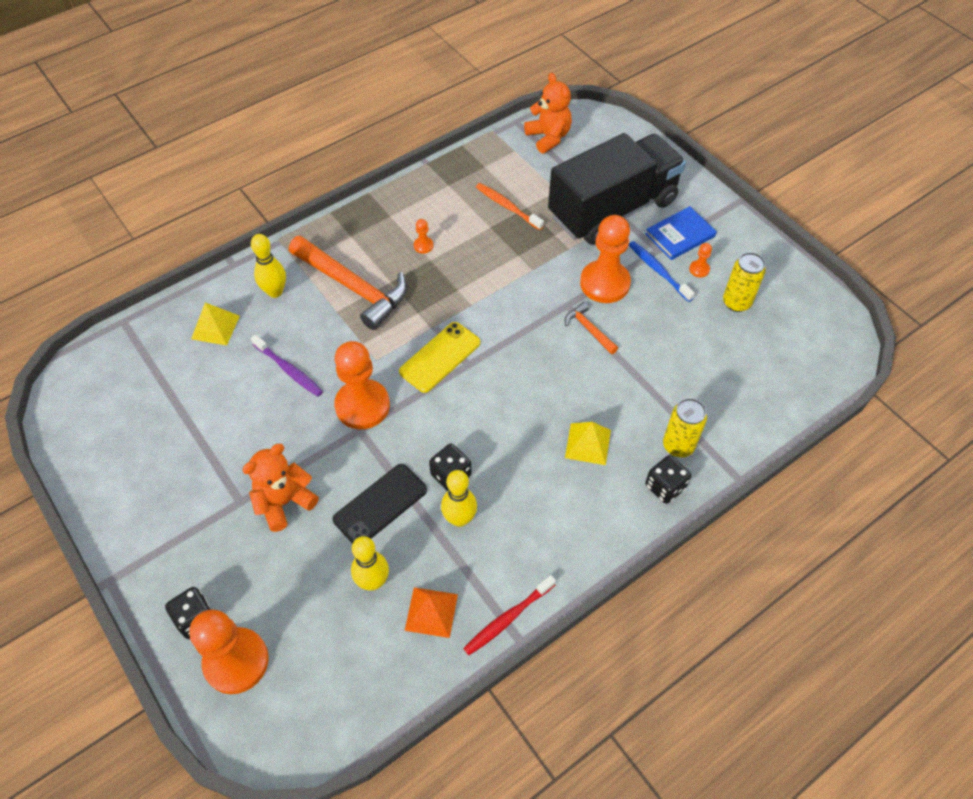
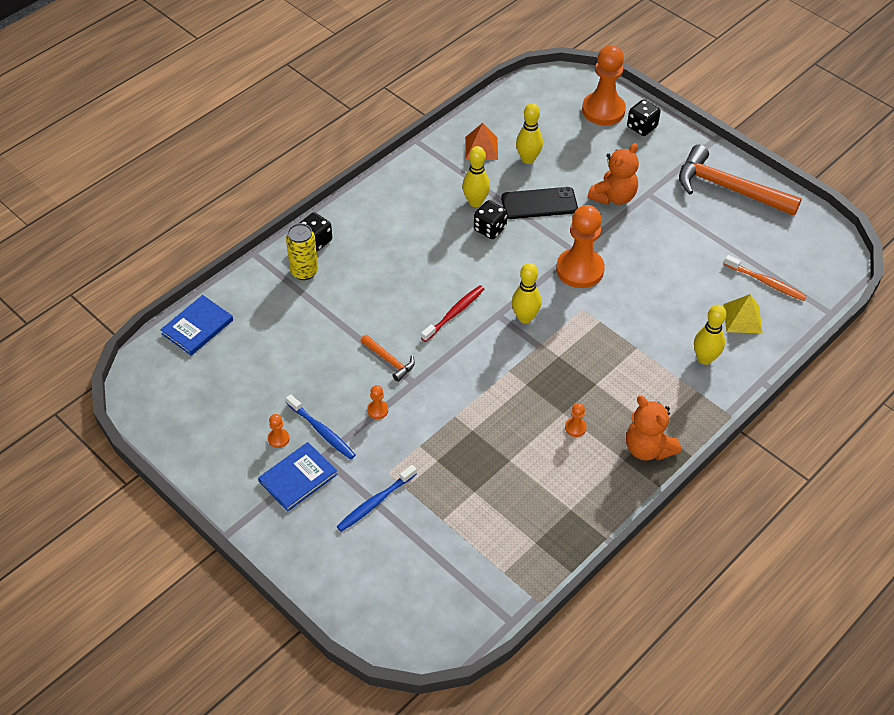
camera: 170 degrees right, 5 degrees down
purple toothbrush [251,335,323,397] -> none
orange hammer [289,236,407,330] -> orange hammer moved to [679,145,802,216]
black phone [333,464,427,544] -> black phone turned 45 degrees clockwise [501,187,578,219]
yellow phone [399,322,480,393] -> yellow bowling pin [512,263,541,324]
red toothbrush [463,575,556,655] -> red toothbrush moved to [421,285,484,342]
orange toothbrush [476,183,544,230] -> orange toothbrush moved to [724,255,807,301]
orange teddy bear [524,73,572,154] -> orange teddy bear moved to [626,396,681,461]
black truck [548,133,686,245] -> blue toothbrush [336,465,417,532]
yellow pyramid [565,422,611,465] -> none
orange pawn [580,215,631,303] -> orange pawn [367,385,388,419], size x0.41
yellow can [723,252,766,312] -> none
none -> blue book [160,295,233,356]

